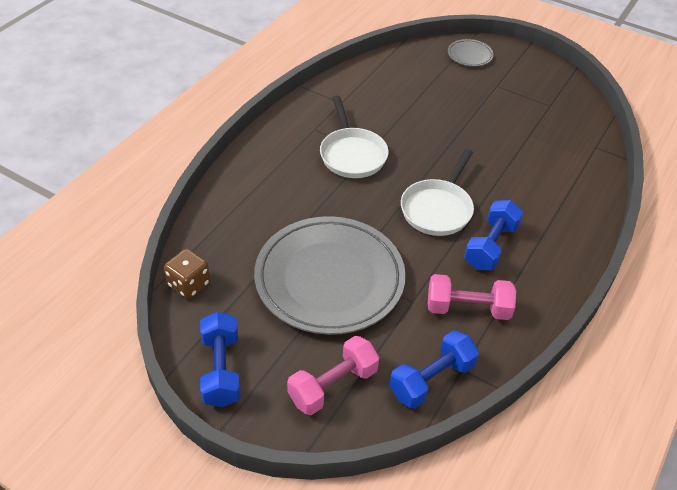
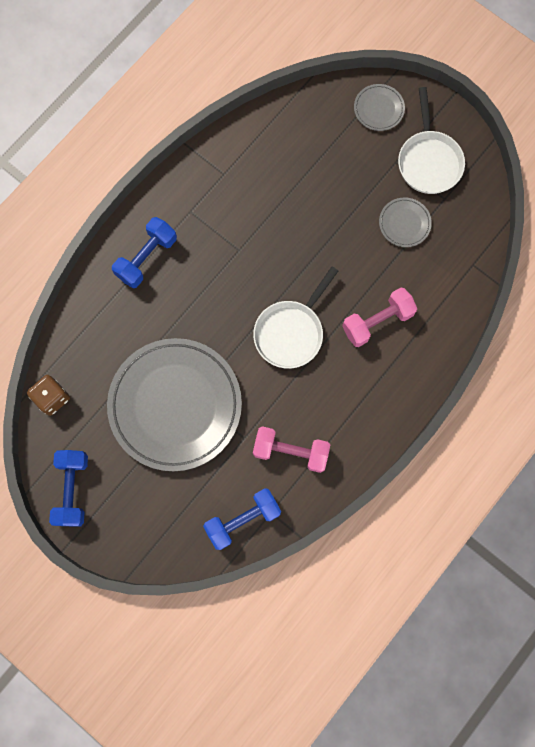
camera: 10 degrees right, 30 degrees up
pink dumbbell [287,336,379,415] -> pink dumbbell moved to [342,288,417,347]
white pan [320,96,389,178] -> white pan moved to [398,87,465,194]
blue dumbbell [464,200,524,270] -> blue dumbbell moved to [112,217,177,288]
none -> grey plate [379,197,432,247]

